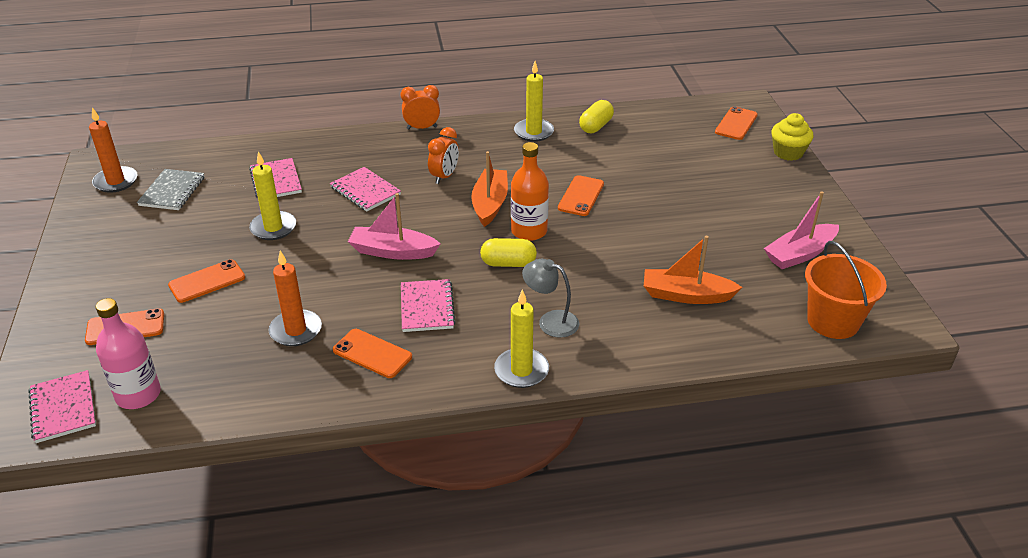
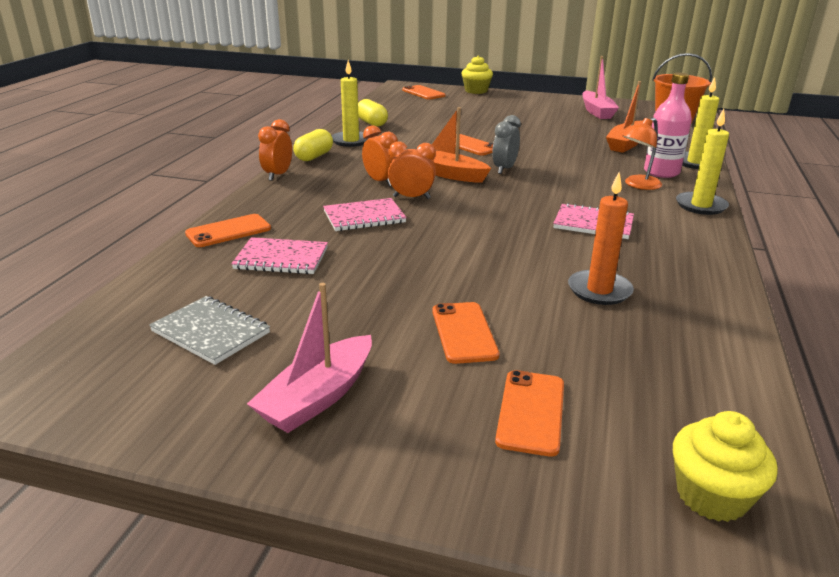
camera: 65 degrees left, 10 degrees down
pink notebook [28,370,96,443] -> yellow cupcake [673,411,778,522]
orange candle [89,107,137,193] -> none
pink bottle [96,298,161,409] -> pink bottle moved to [644,72,692,178]
yellow candle [249,151,296,240] -> yellow candle moved to [682,77,719,169]
orange phone [333,329,412,378] -> orange phone moved to [185,214,271,247]
pink boat [348,193,441,260] -> pink boat moved to [247,283,372,433]
yellow capsule [480,238,537,267] -> yellow capsule moved to [293,129,333,161]
orange bottle [511,142,549,241] -> grey clock [492,115,521,174]
grey lamp [522,259,579,338] -> orange lamp [622,118,662,190]
none -> orange clock [388,141,436,199]

